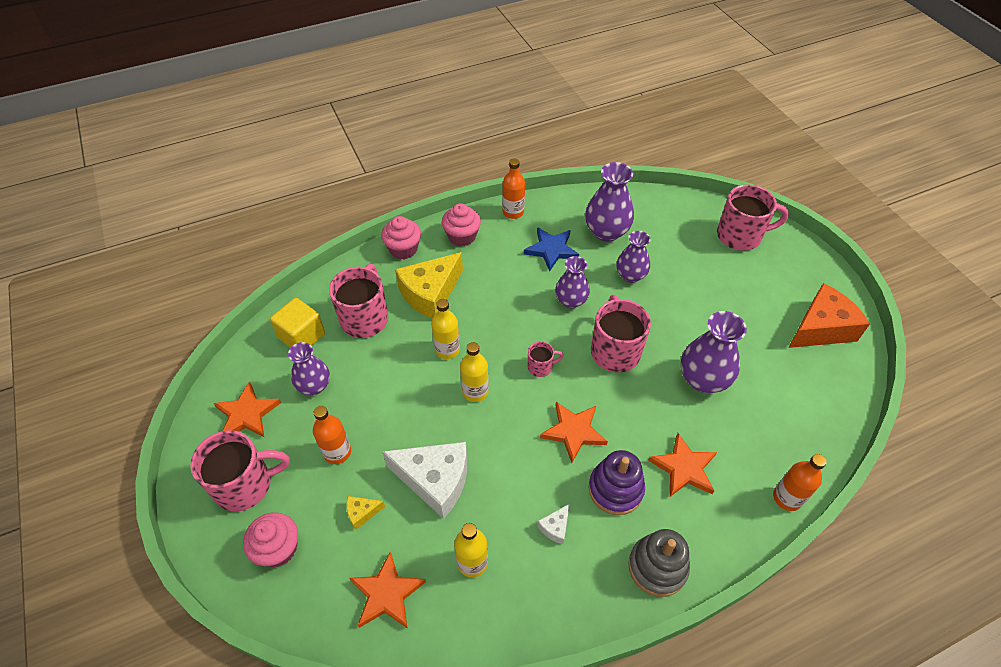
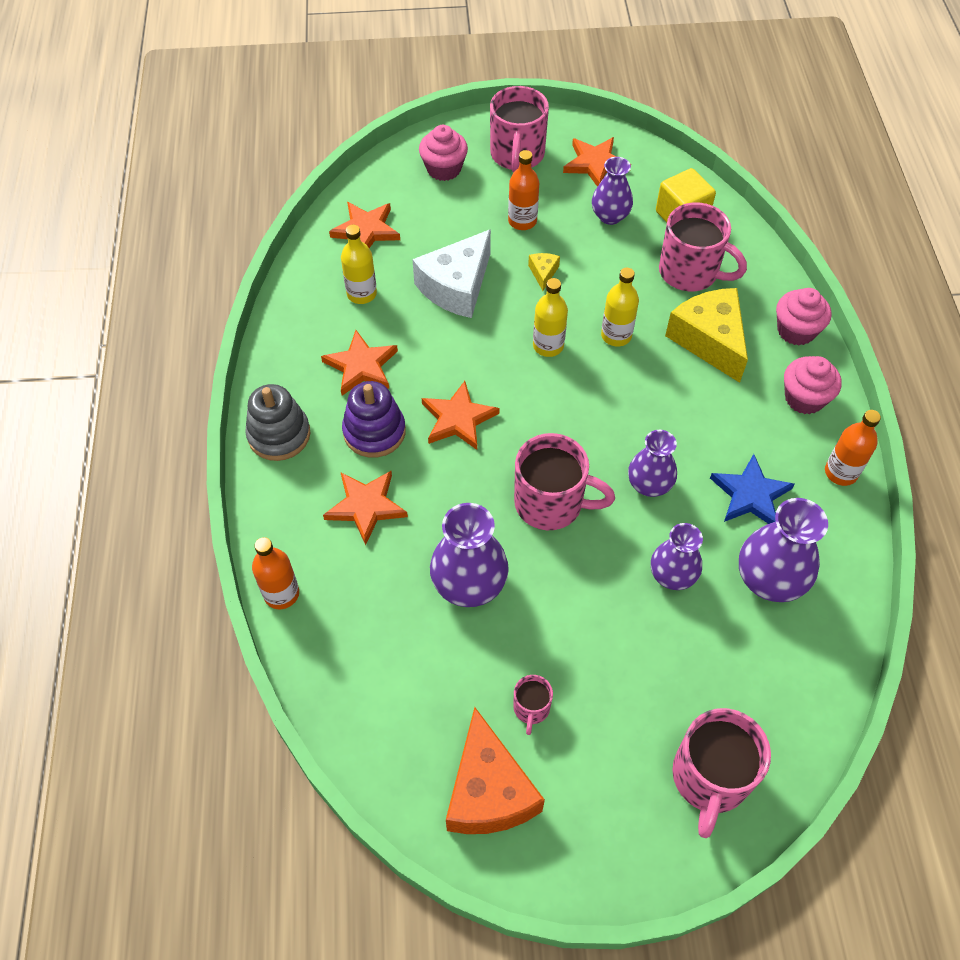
camera: 110 degrees right, 5 degrees up
yellow cheese [347,496,385,530] -> yellow cheese moved to [528,253,560,291]
pink mug [528,341,564,377] -> pink mug moved to [513,675,553,735]
white cheese [537,504,570,544] -> orange star [321,330,398,395]

